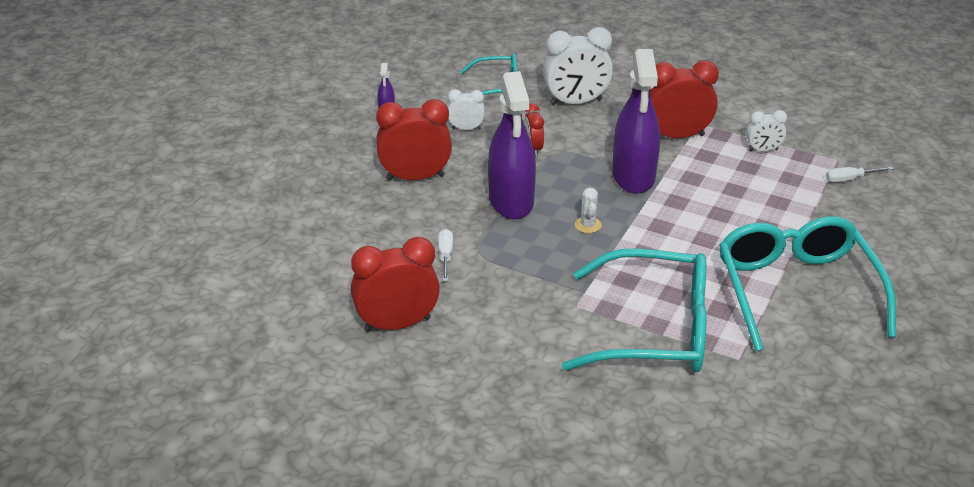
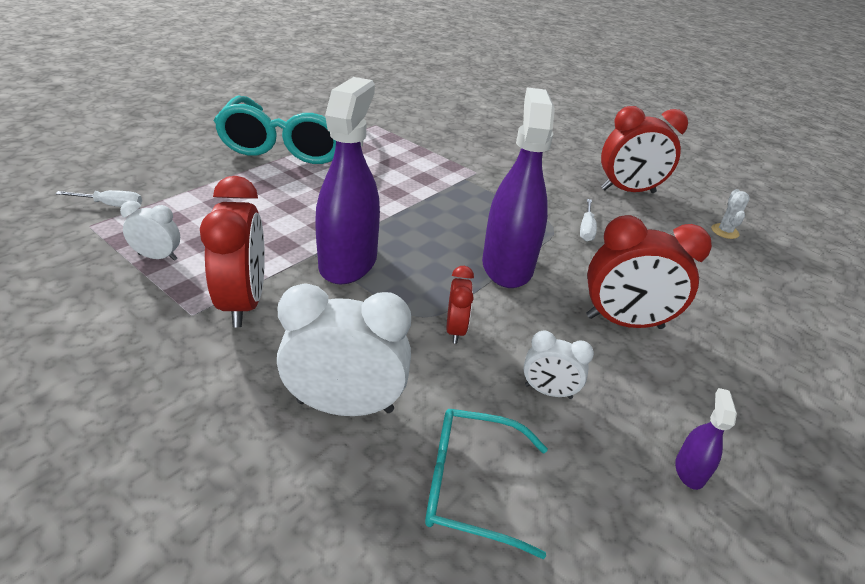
camera: 170 degrees left, 0 degrees up
turquoise glasses [562,248,707,372] -> none
white cactus [575,187,602,233] -> white cactus moved to [711,189,750,239]
red clock [650,60,719,138] -> red clock turned 105 degrees counterclockwise [200,176,265,327]

